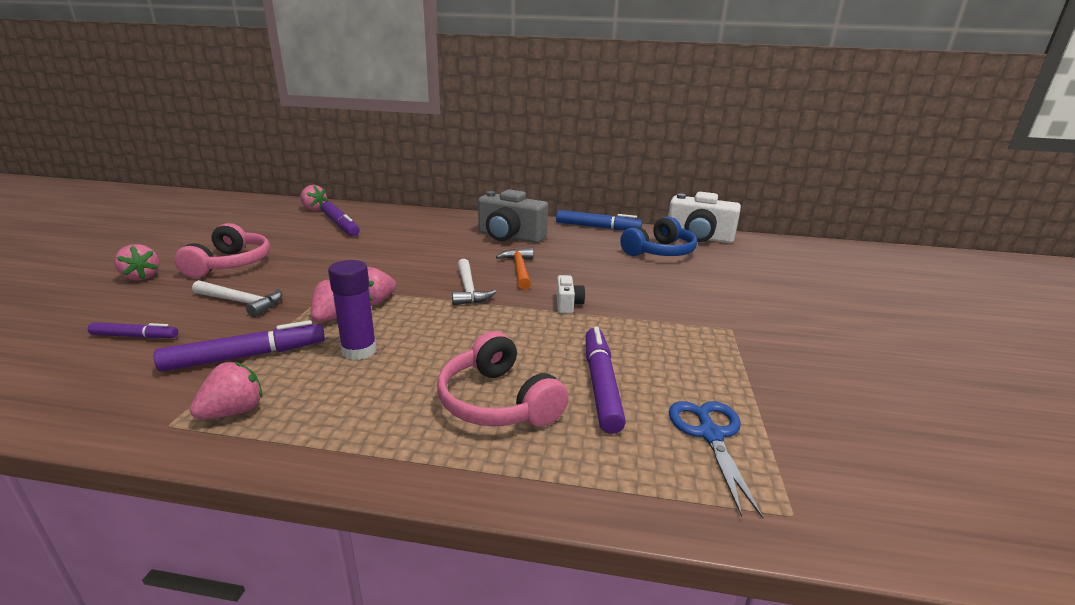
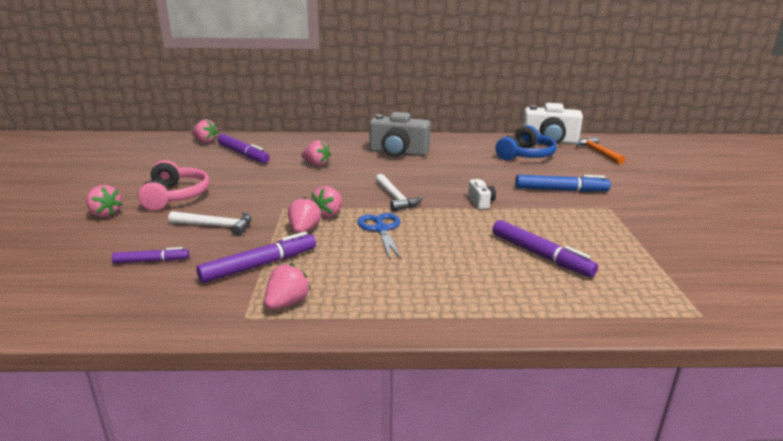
camera: 10 degrees left, 0 degrees up
purple glue stick [328,260,377,360] -> none
pink headphones [437,331,569,427] -> none
orange hammer [496,248,534,290] -> orange hammer moved to [575,137,625,165]
blue marker [556,210,642,230] -> blue marker moved to [515,175,611,192]
purple marker [586,326,626,434] -> purple marker turned 150 degrees clockwise [492,220,598,277]
blue scissors [669,401,763,519] -> blue scissors moved to [358,213,402,260]
none -> pink strawberry [301,140,331,167]

